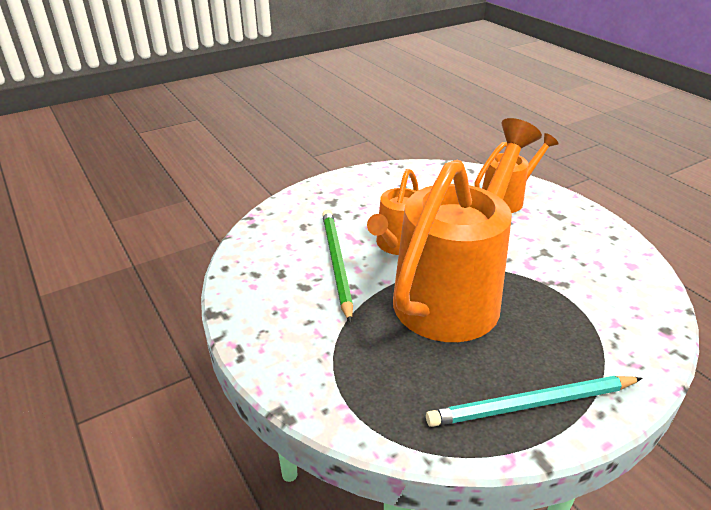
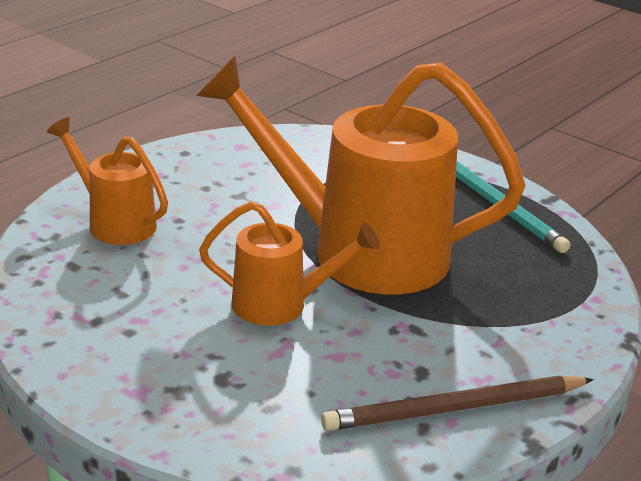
camera: 110 degrees left, 5 degrees down
green pencil [322,210,353,323] -> none
none -> brown pencil [321,376,594,431]

